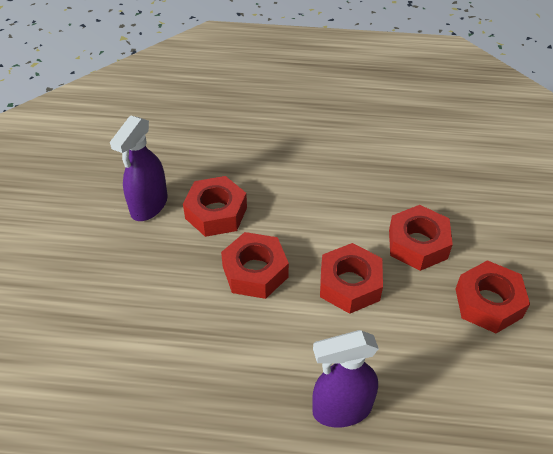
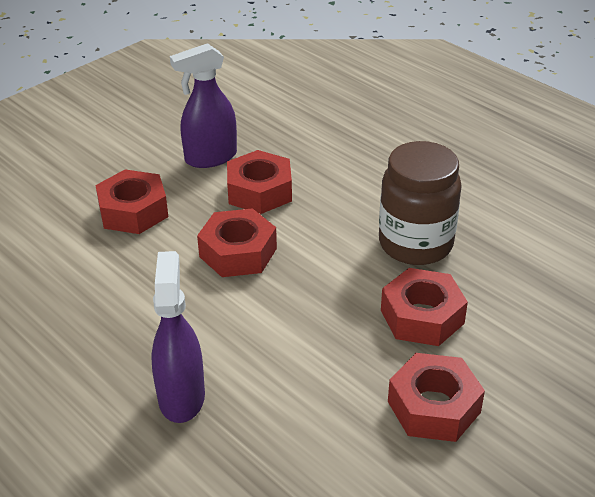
camera: 40 degrees right, 10 degrees down
purple spray bottle [312,330,379,427] -> purple spray bottle turned 60 degrees clockwise [151,251,205,423]
red nut [320,243,383,314] -> red nut moved to [95,169,168,234]
none -> brown jar [379,141,462,265]

